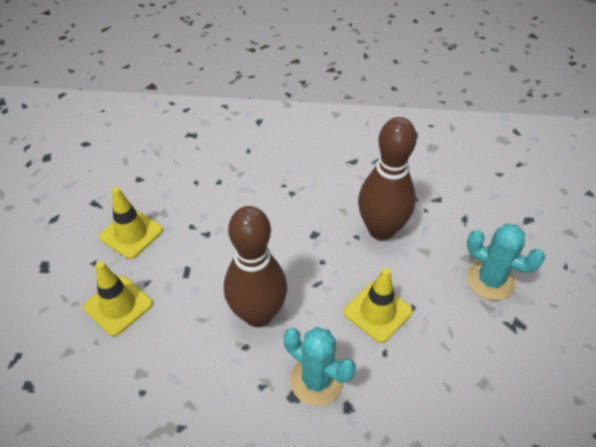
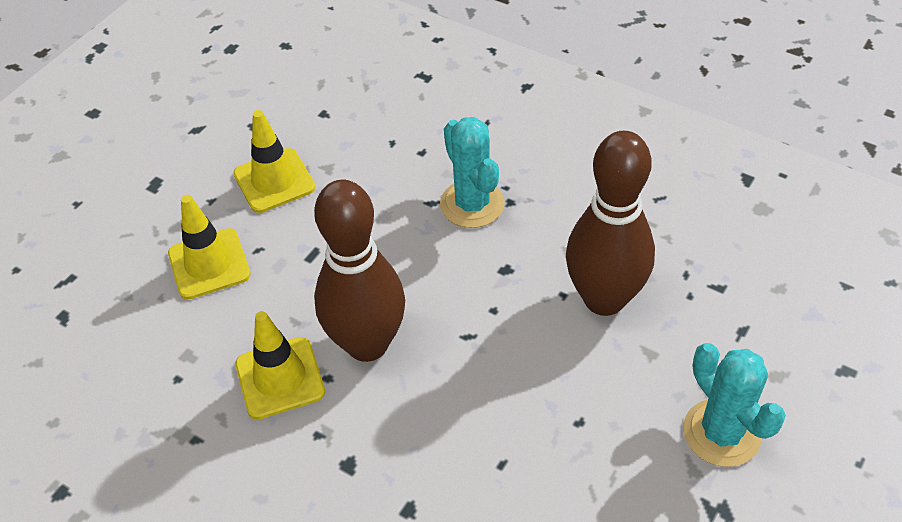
camera: 30 degrees right, 0 degrees up
turquoise cactus [284,327,356,406] -> turquoise cactus moved to [440,117,505,228]
yellow traffic cone [344,268,412,343] -> yellow traffic cone moved to [235,311,325,419]

